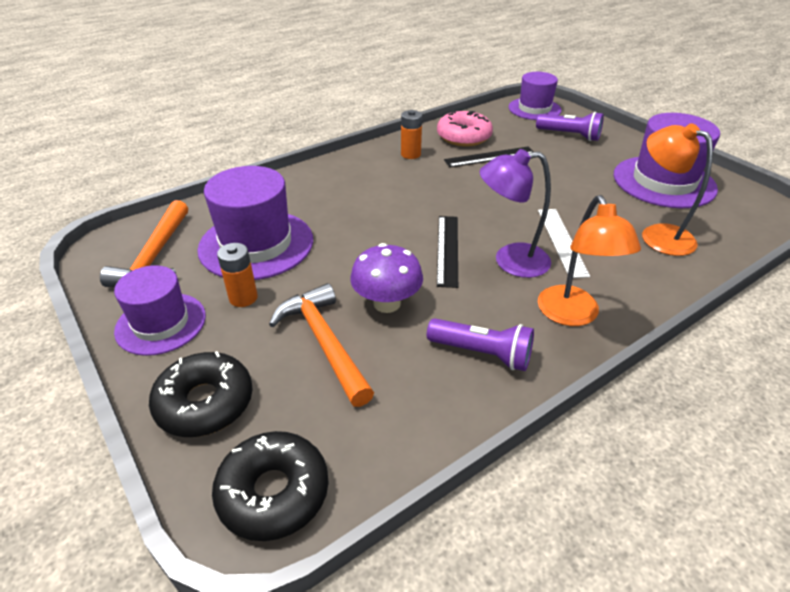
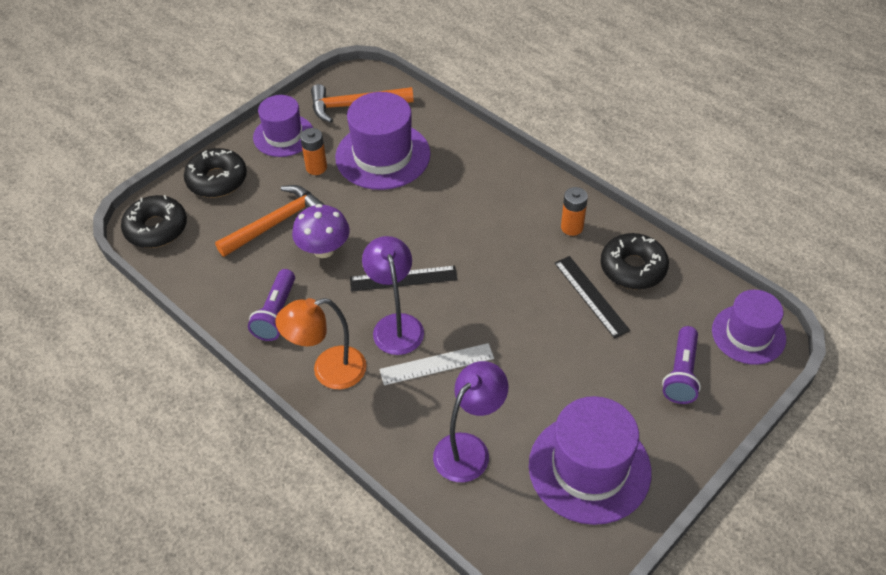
camera: 80 degrees right, 10 degrees up
pink donut [437,111,493,147] -> black donut [601,233,669,290]
orange lamp [642,123,713,256] -> purple lamp [433,361,509,482]

